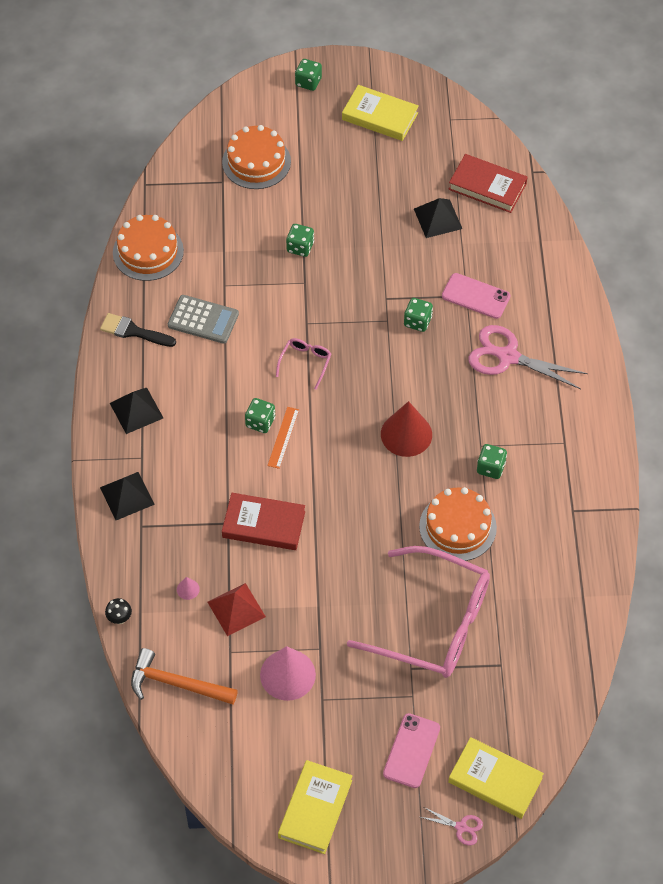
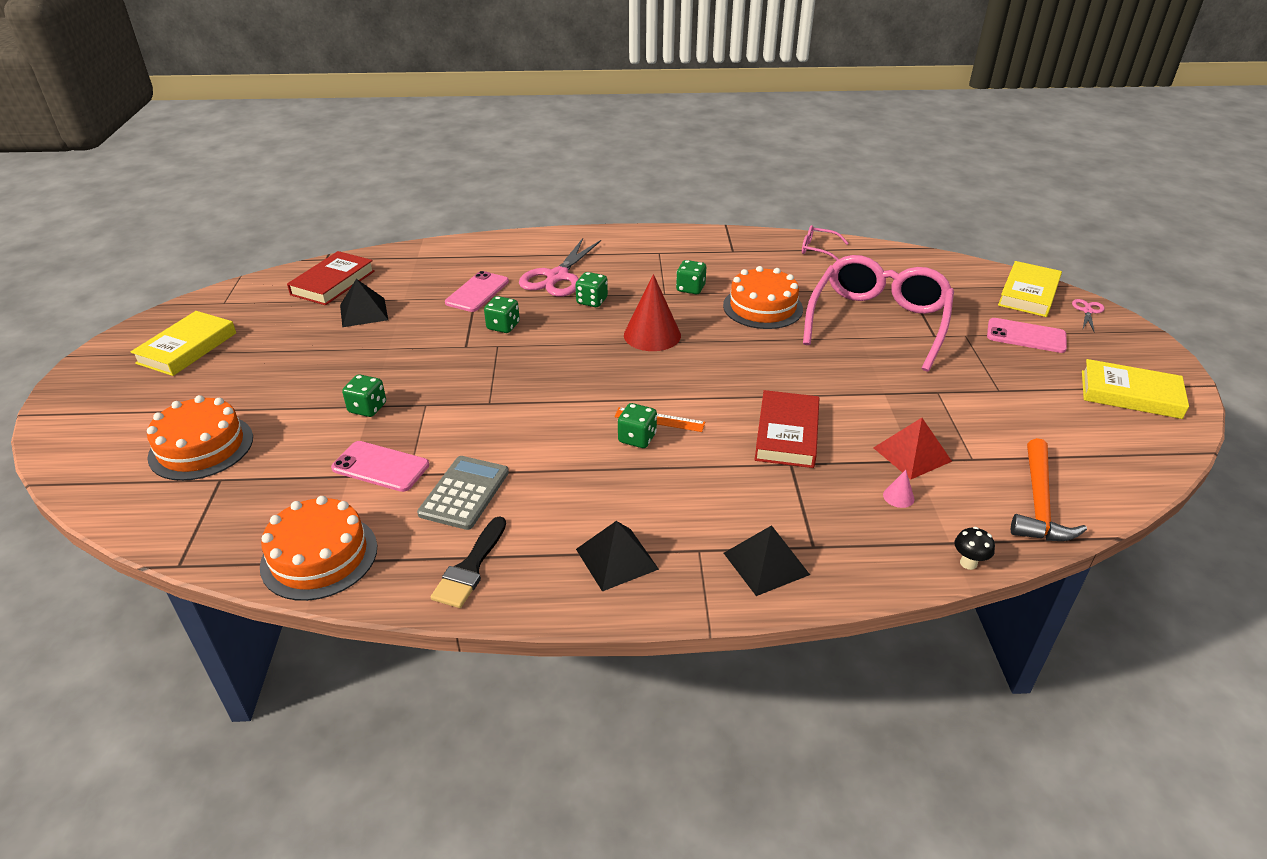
camera: 90 degrees left, 20 degrees down
pink cone [260,646,316,701] -> none
pink glasses [276,338,331,390] -> pink glasses moved to [802,225,849,261]
green dice [295,59,322,91] -> green dice moved to [575,272,608,307]
none -> pink phone [331,441,429,492]

